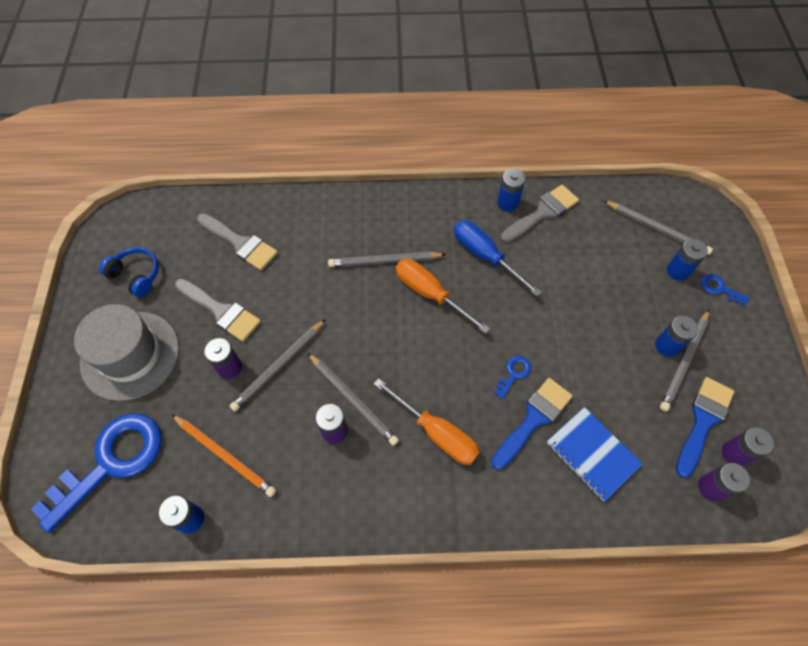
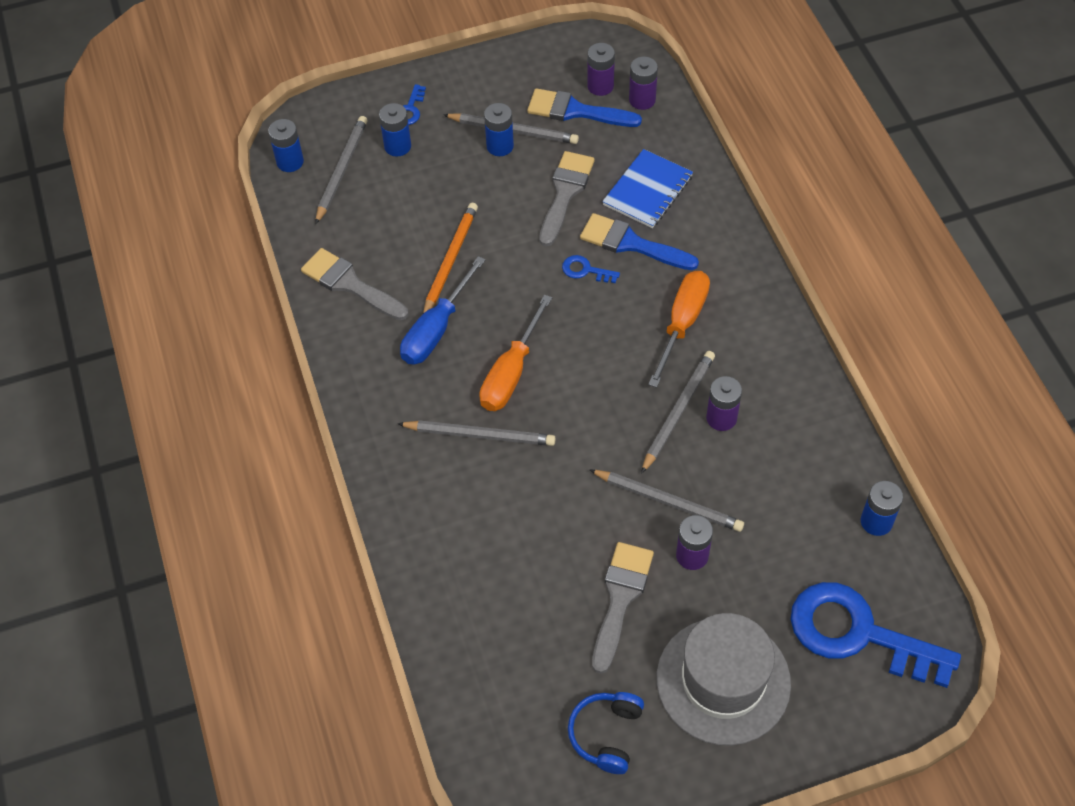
camera: 105 degrees left, 5 degrees down
orange pencil [171,414,276,497] -> orange pencil moved to [423,203,478,313]
grey brush [197,213,278,270] -> grey brush moved to [539,151,595,247]
grey pencil [328,251,446,267] -> grey pencil turned 60 degrees counterclockwise [398,420,556,446]
blue battery [497,169,525,211] -> blue battery moved to [268,119,304,172]

